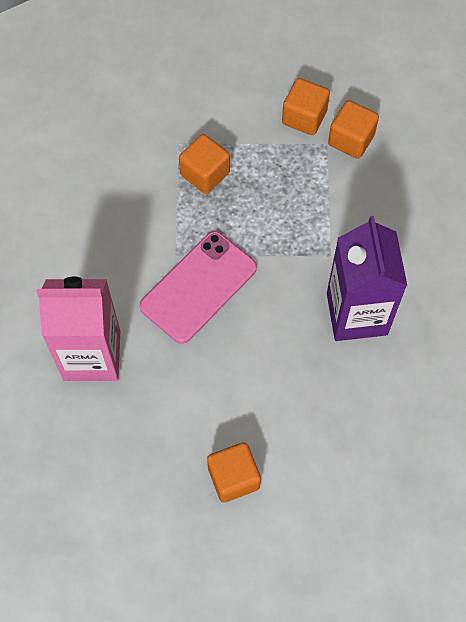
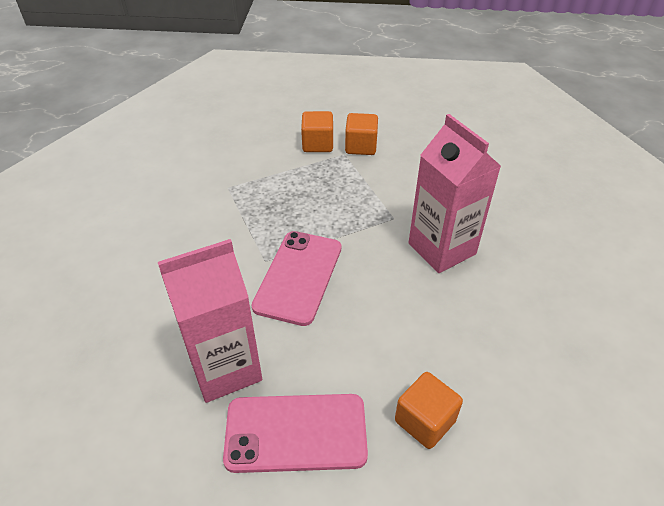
camera: 25 degrees left, 20 degrees down
orange cube [179,134,230,194] -> none
purple carton [327,216,407,341] -> pink carton [408,114,501,273]
none -> pink phone [223,394,368,473]

